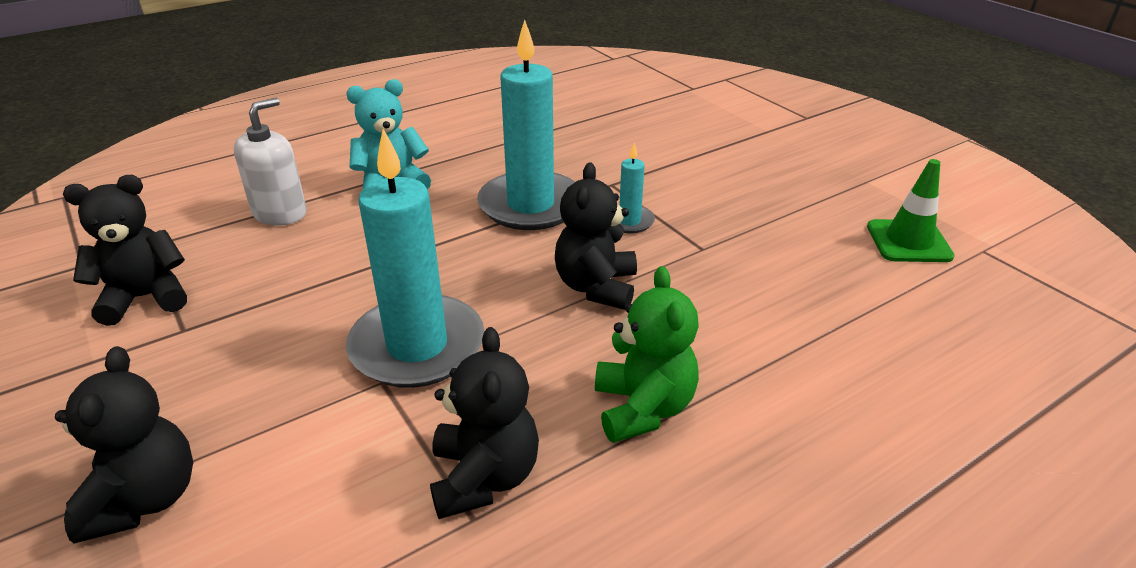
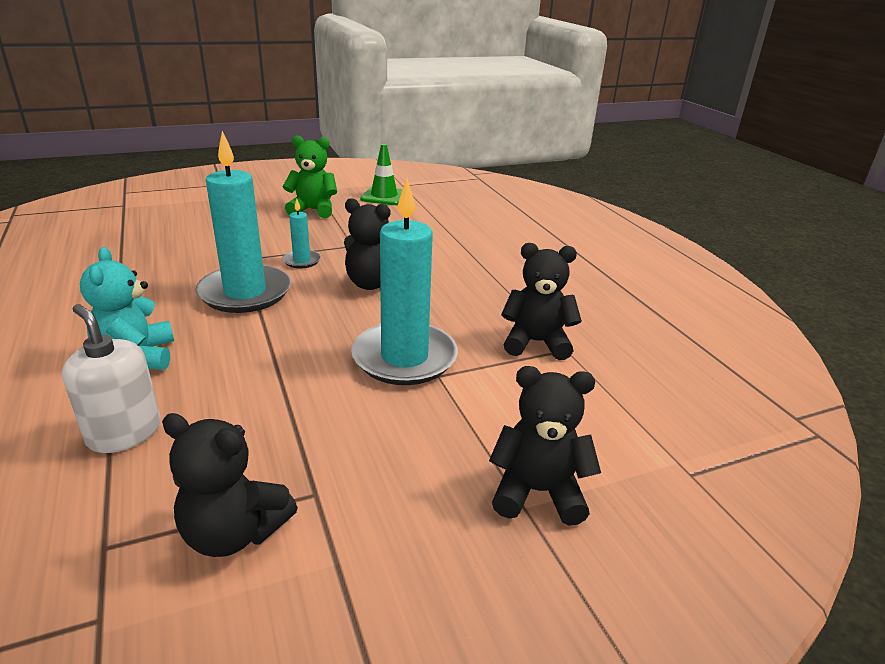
camera: 80 degrees left, 5 degrees down
black teddy bear [63,175,187,326] -> black teddy bear turned 60 degrees counterclockwise [162,413,298,557]
green teddy bear [595,266,699,443] -> green teddy bear moved to [283,135,337,218]

